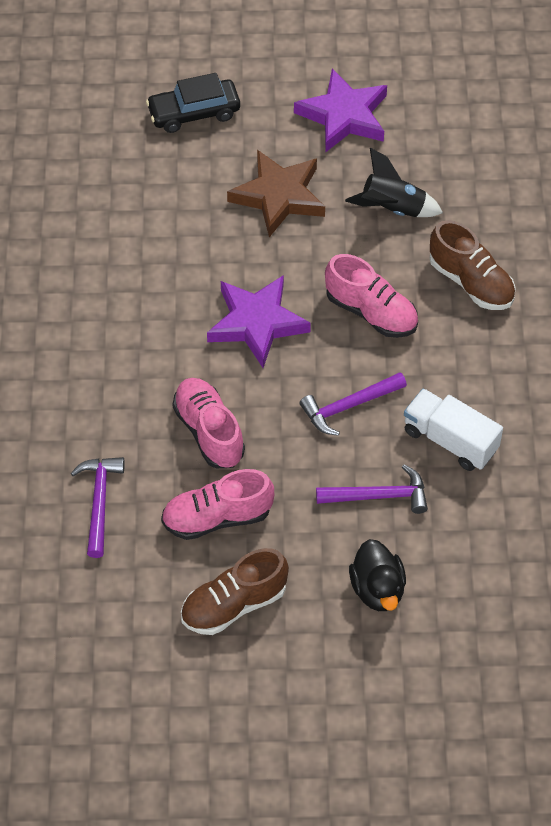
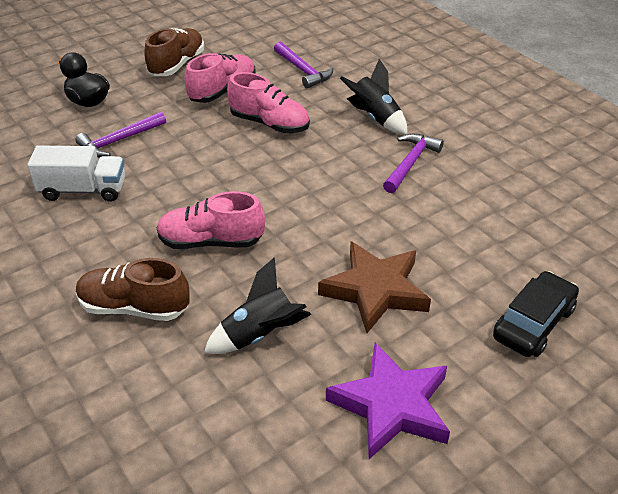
camera: 145 degrees right, 15 degrees down
purple star [207,275,311,368] -> none
purple hammer [300,372,407,436] -> purple hammer moved to [383,134,444,193]
none -> black rocket [340,59,407,135]

